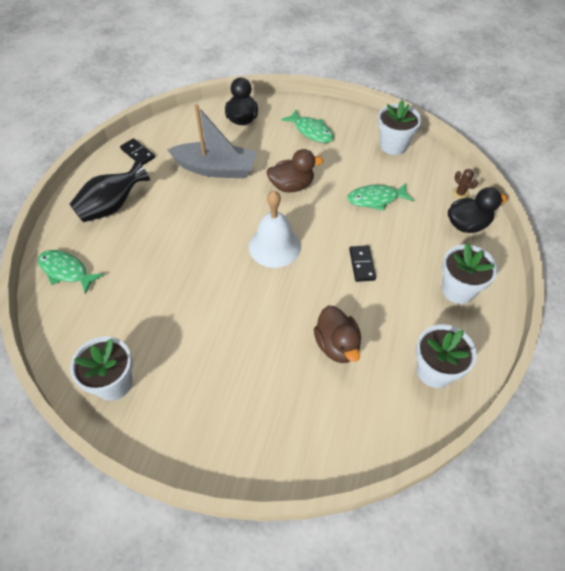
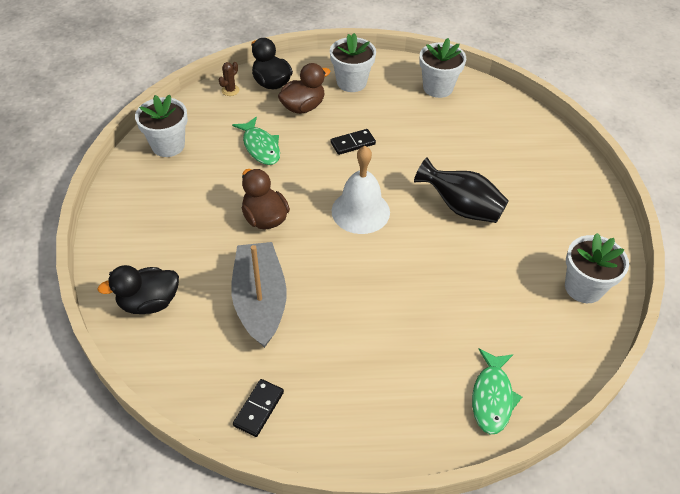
camera: 110 degrees left, 5 degrees down
black vase [70,160,150,222] -> black vase moved to [414,157,509,223]
green fish [281,110,334,143] -> none
brown duck [314,306,361,363] -> brown duck moved to [278,63,331,114]

